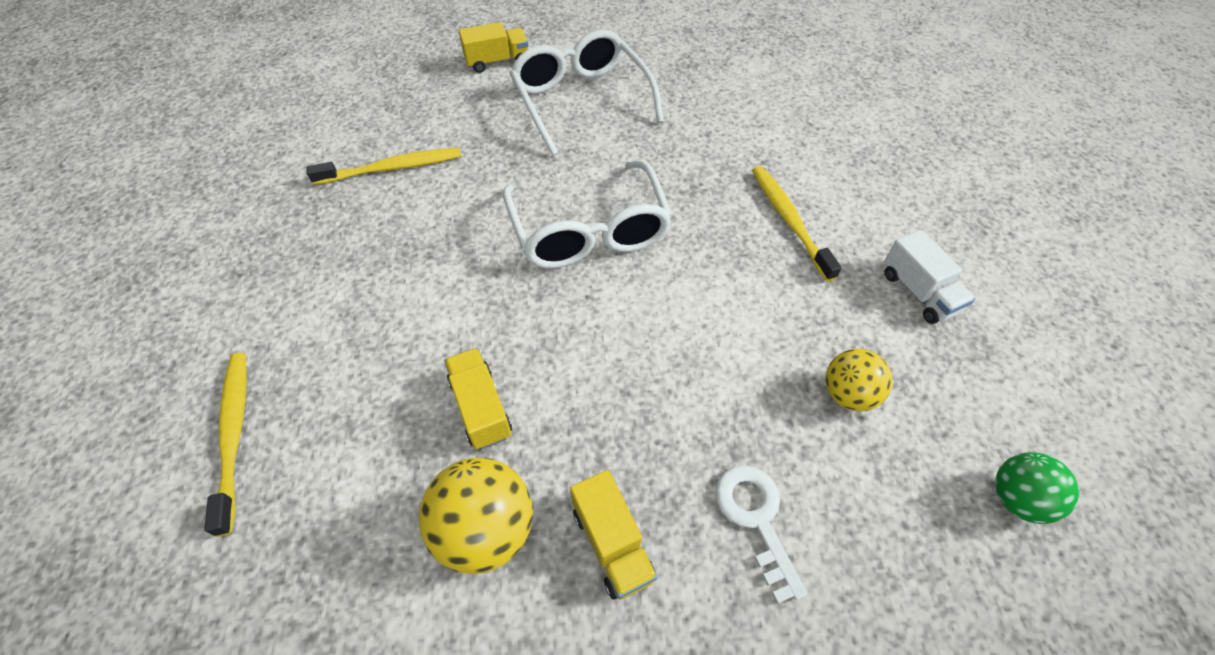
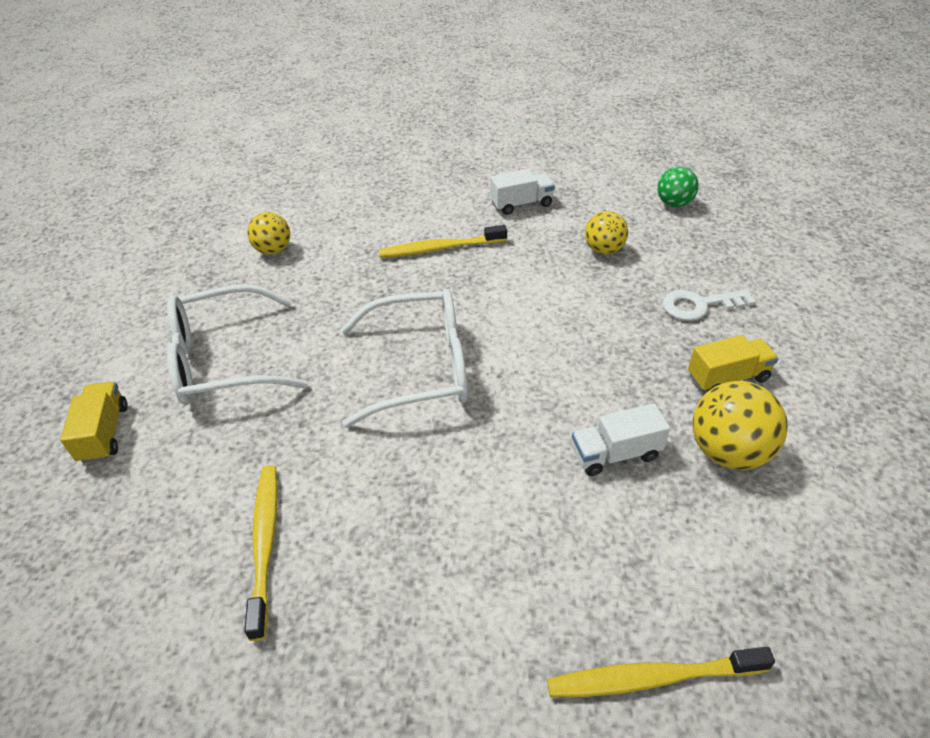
camera: 80 degrees left, 10 degrees down
yellow truck [444,348,512,449] -> white truck [572,403,670,476]
none -> yellow ball [247,212,290,255]

